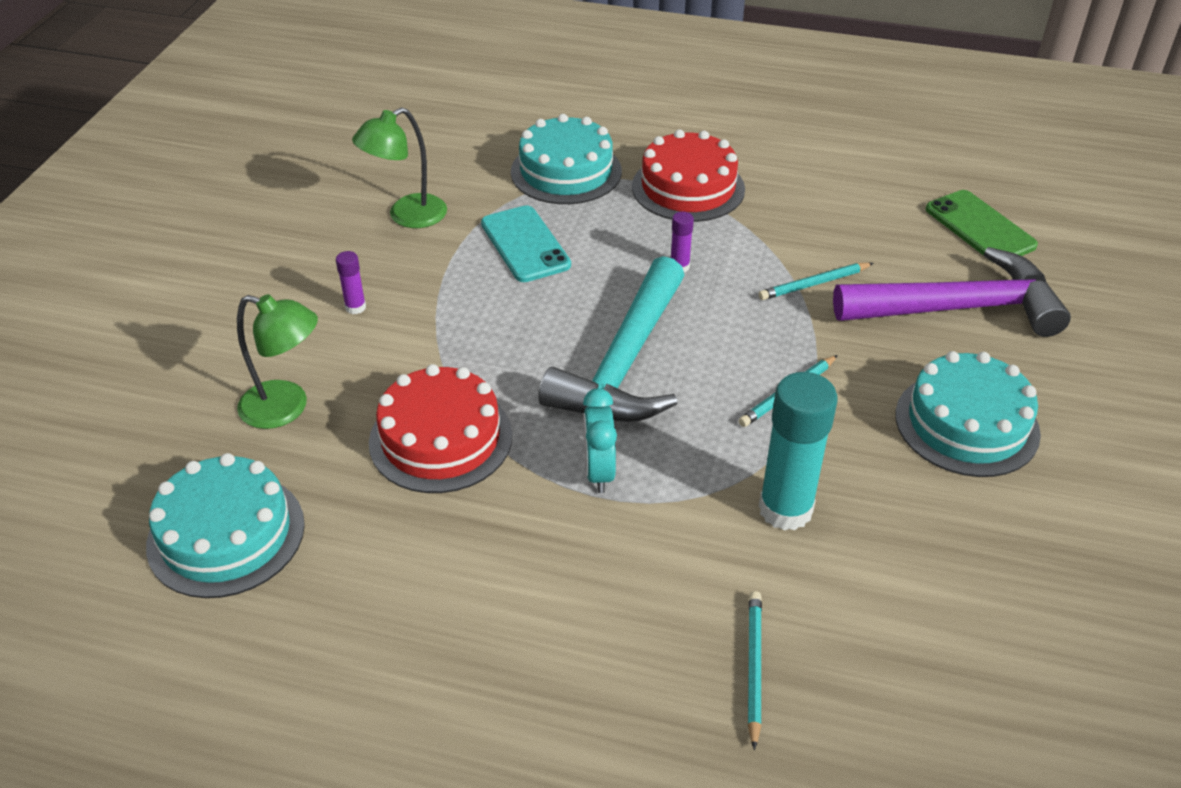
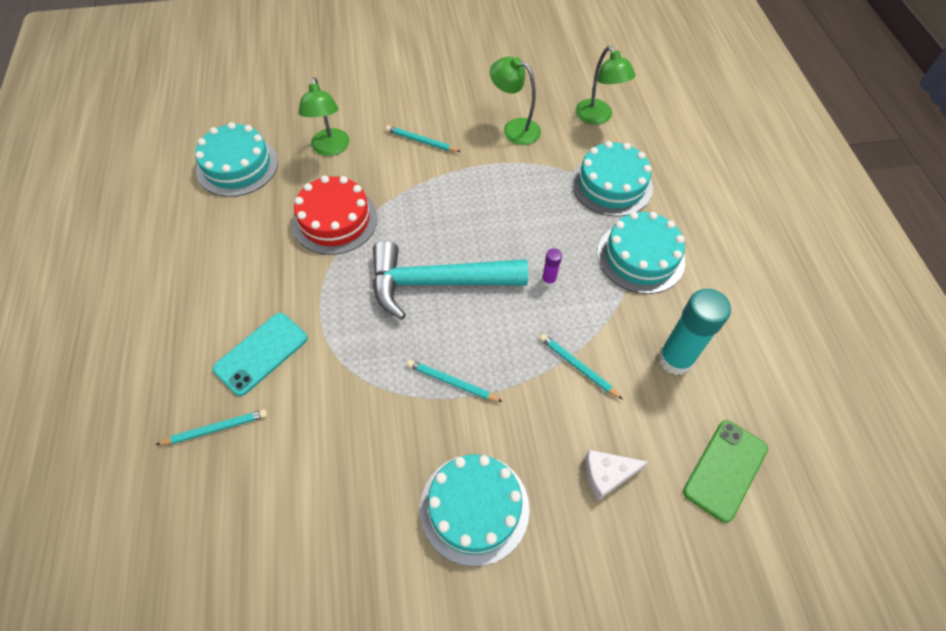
camera: 65 degrees right, 15 degrees up
purple glue stick [336,251,366,314] -> turquoise pencil [386,125,461,152]
turquoise phone [481,205,571,282] -> turquoise phone moved to [212,313,308,396]
turquoise clock [583,388,617,493] -> none
red cake [632,129,745,222] -> turquoise cake [597,212,685,294]
turquoise glue stick [759,372,838,531] -> turquoise glue stick moved to [658,289,731,375]
purple hammer [833,247,1071,337] -> white cheese [585,450,648,501]
none -> green lamp [575,46,636,125]

